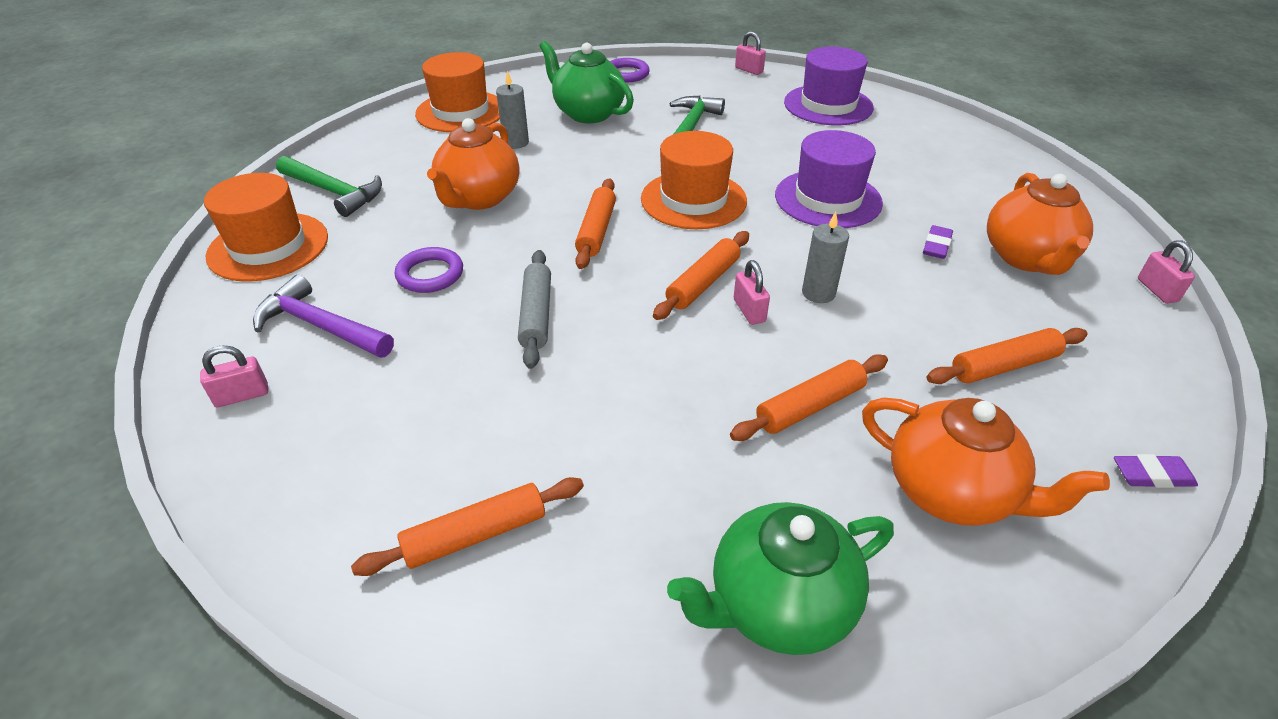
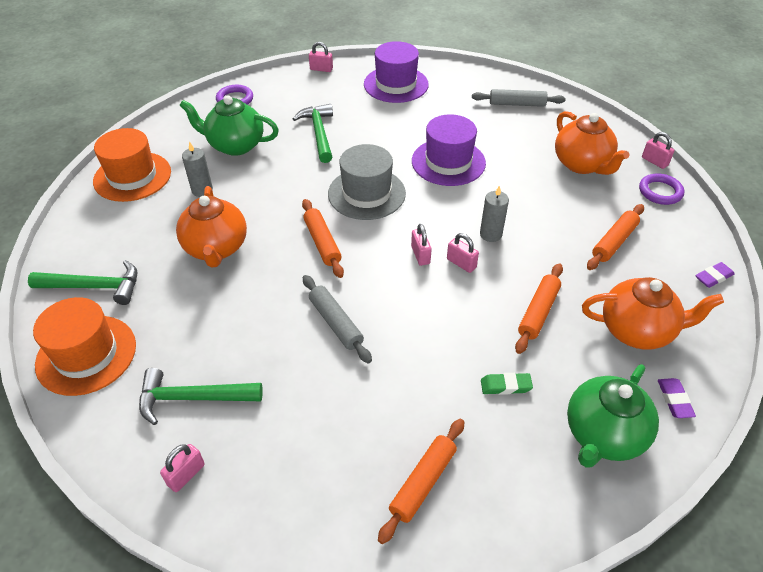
camera: 30 degrees left, 5 degrees up
purple hammer [253,275,394,358] -> green hammer [139,368,263,425]
purple ring [395,247,463,293] -> purple ring moved to [639,173,684,205]
orange hat [641,131,747,229] -> grey hat [328,144,406,220]
orange rolling pin [653,231,749,320] -> pink padlock [411,224,432,266]
purple eraser [923,225,953,259] -> purple eraser moved to [658,378,696,418]
none -> grey rolling pin [472,89,566,107]
none -> green eraser [481,373,533,395]

